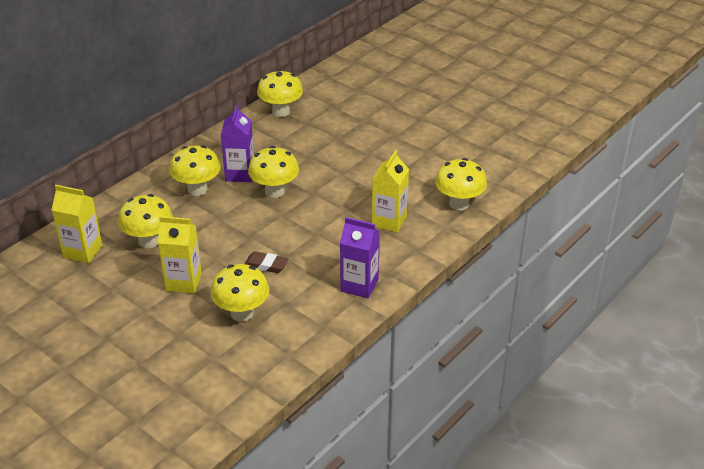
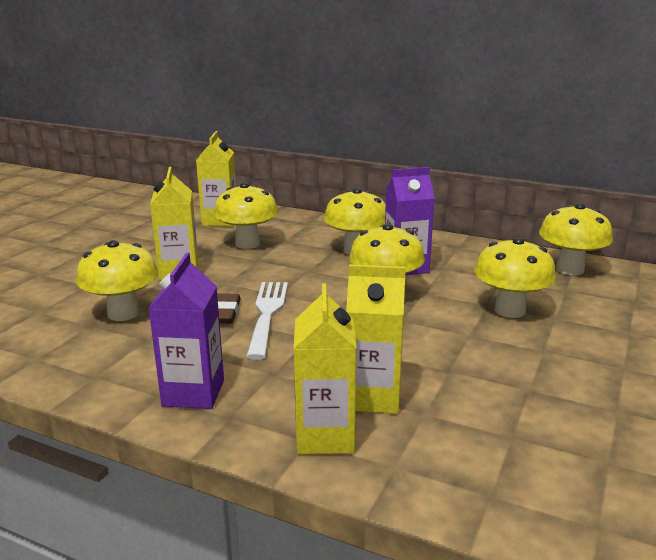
camera: 75 degrees right, 15 degrees down
yellow mushroom [435,158,487,210] -> yellow mushroom moved to [474,237,556,318]
none -> white fork [246,282,288,360]
none -> yellow carton [294,283,356,454]

